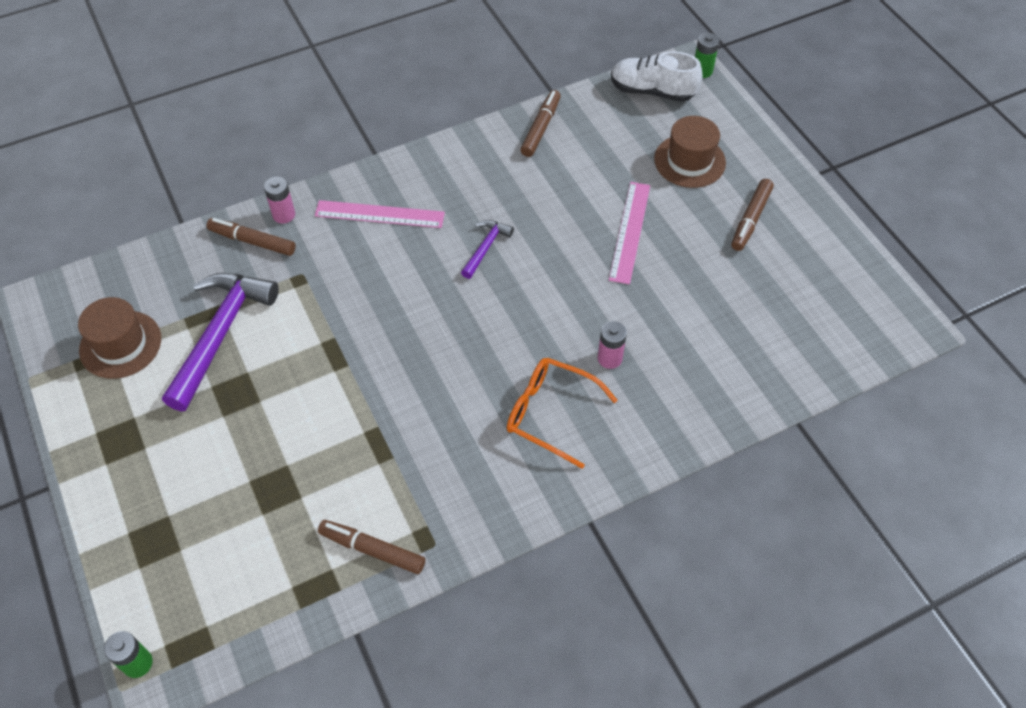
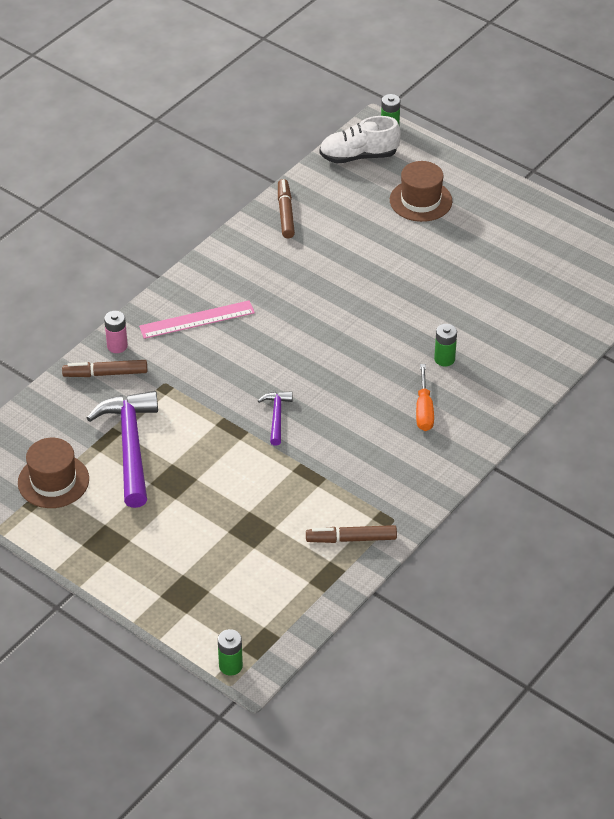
camera: 25 degrees left, 10 degrees down
purple hammer [461,220,514,279] -> purple hammer moved to [258,391,293,446]
orange glasses [507,358,618,469] -> orange screwdriver [416,364,434,431]
pink battery [598,321,627,369] -> green battery [434,324,457,367]
pink ruler [609,182,650,284] -> none
brown marker [731,179,774,251] -> none

